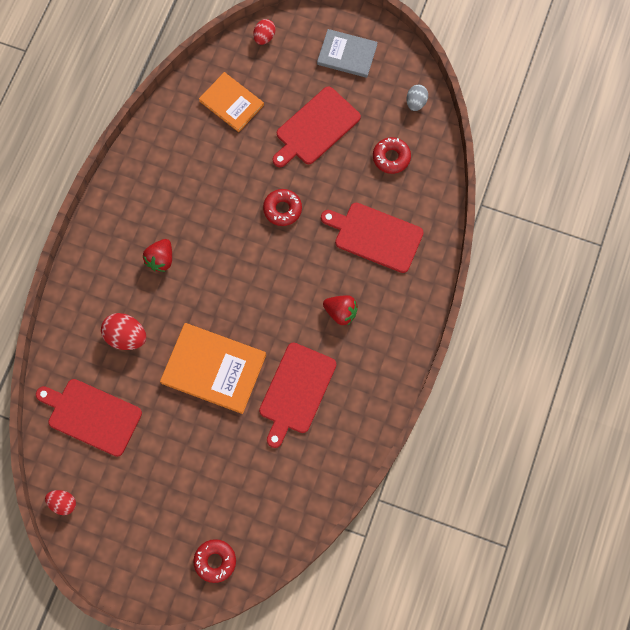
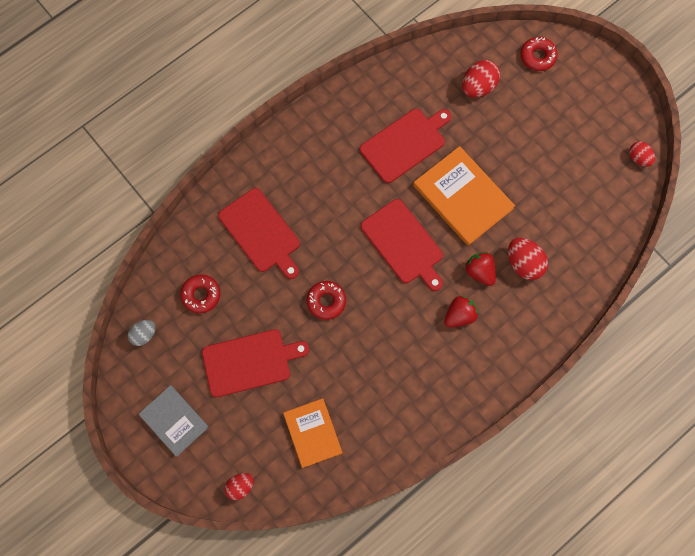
camera: 150 degrees left, 0 degrees up
red cutting board [36,379,142,457] -> red cutting board moved to [361,199,443,291]
red strawberry [323,295,358,326] -> red strawberry moved to [465,252,496,286]
none -> red egg [462,60,500,98]

